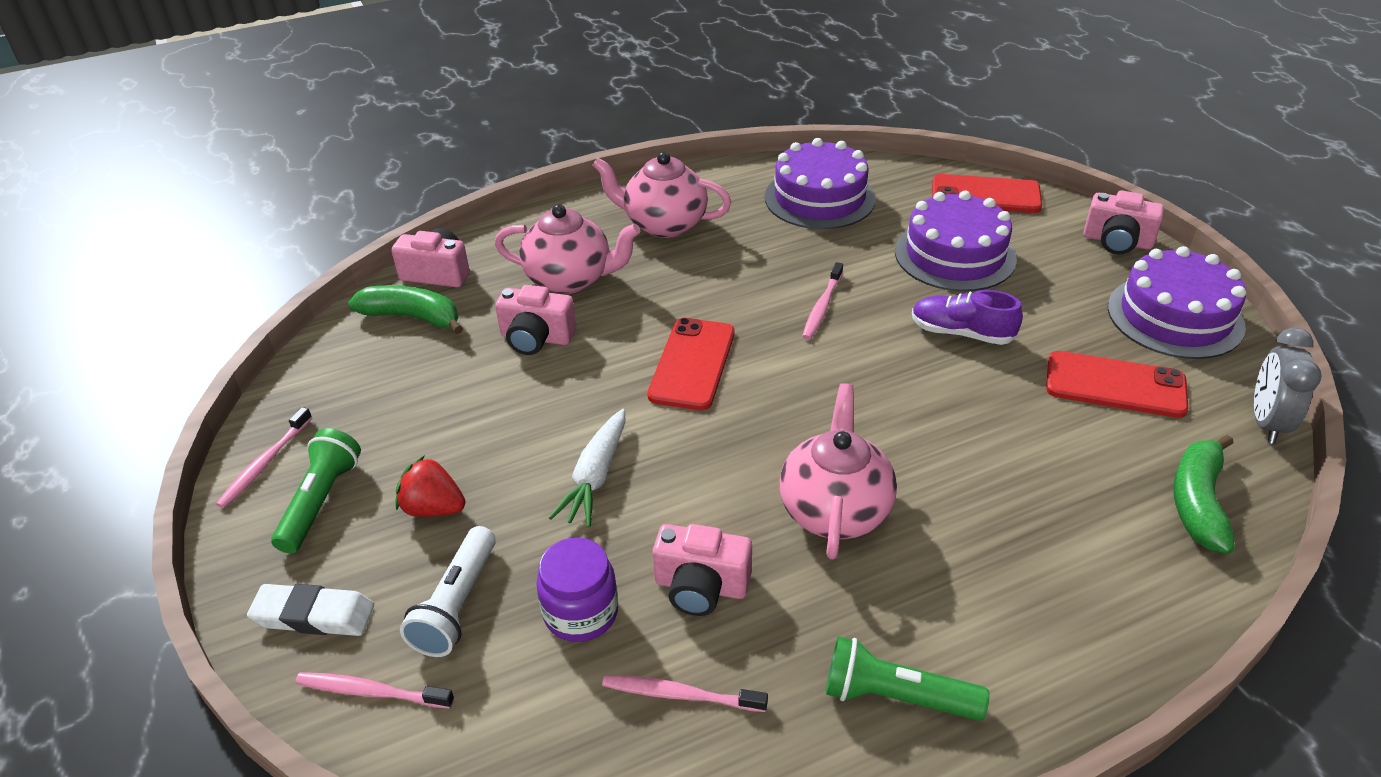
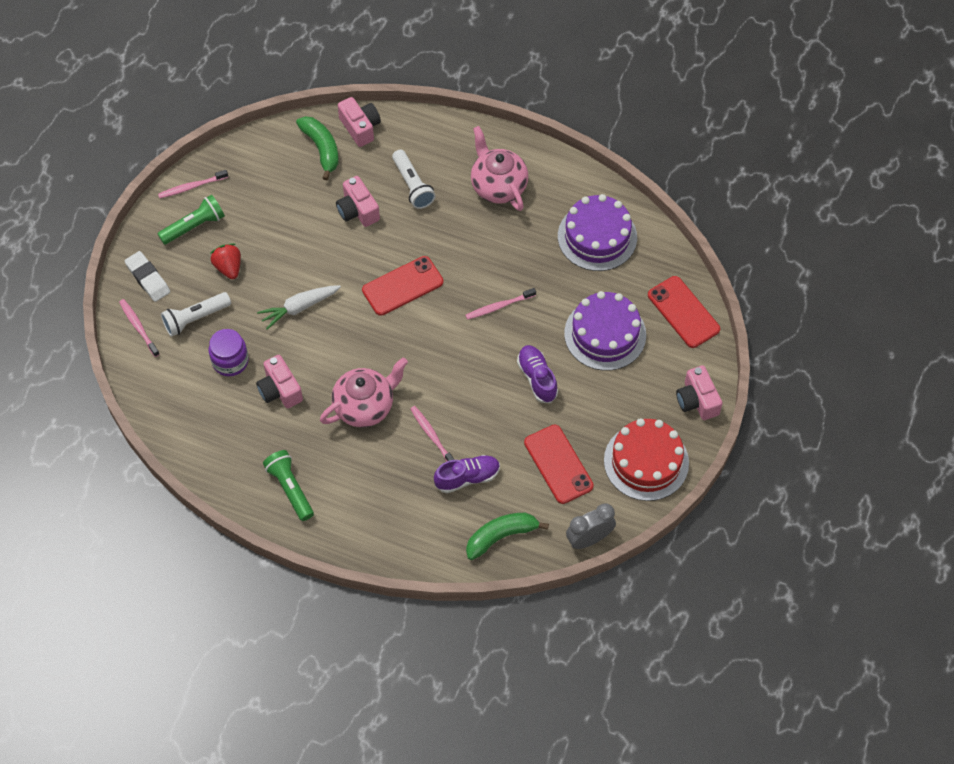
camera: 45 degrees right, 20 degrees up
pink teapot [495,204,641,294] -> white flashlight [392,150,436,209]
pink toothbrush [602,675,768,712] -> pink toothbrush moved to [410,406,455,462]
purple cake [1108,246,1246,359] -> red cake [604,418,689,501]
none -> purple shoe [434,455,500,493]

